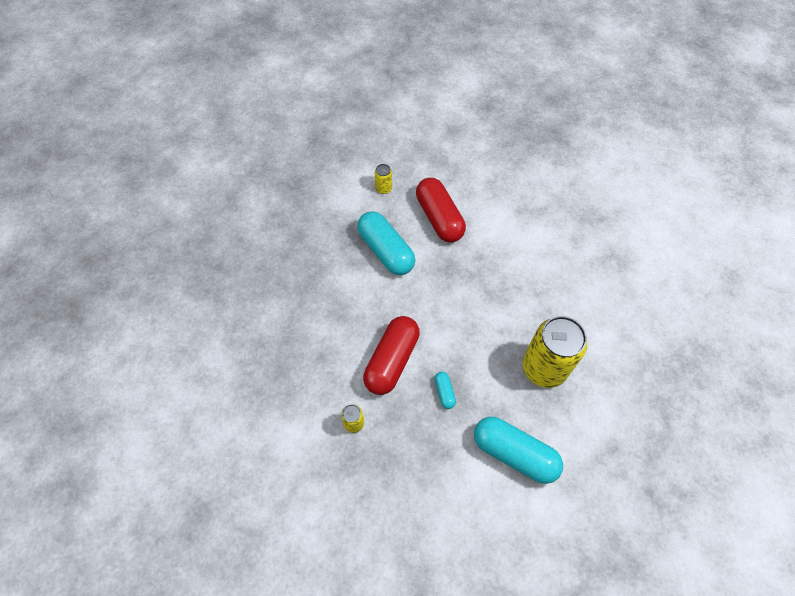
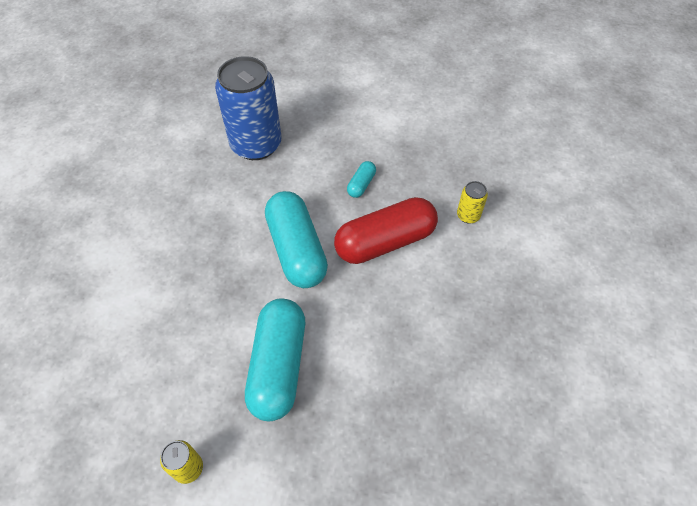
camera: 140 degrees left, 5 degrees down
red capsule [416,178,466,242] -> none
turquoise capsule [474,417,563,484] -> turquoise capsule moved to [265,191,328,288]
yellow can [523,316,587,388] -> blue can [215,56,281,160]

